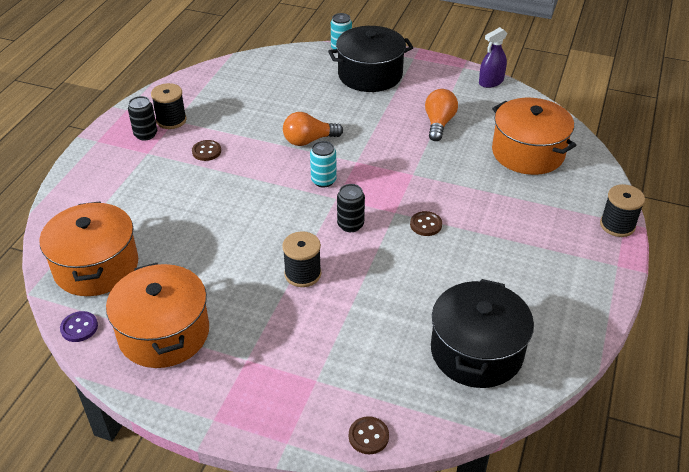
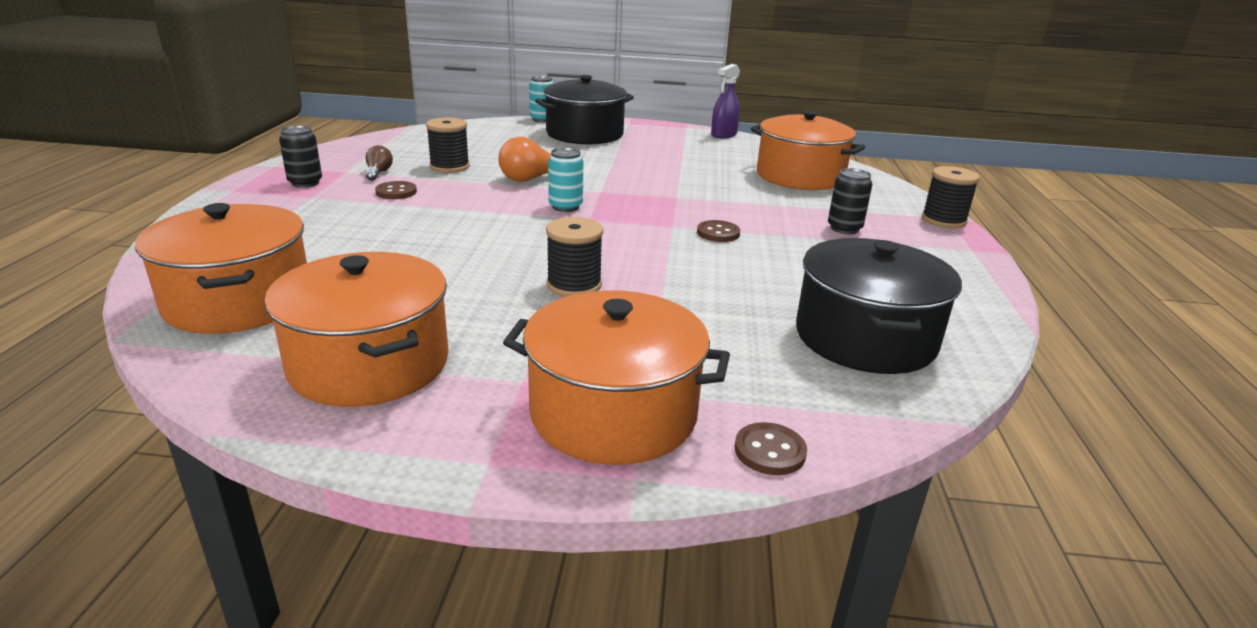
camera: 15 degrees left, 15 degrees down
purple button [60,311,98,342] -> none
black spool [151,83,187,129] -> black spool moved to [426,117,470,173]
black can [337,184,365,232] -> black can moved to [828,168,873,234]
orange light bulb [425,89,458,141] -> none
none -> brown light bulb [366,145,393,181]
none -> orange pot [503,290,730,465]

